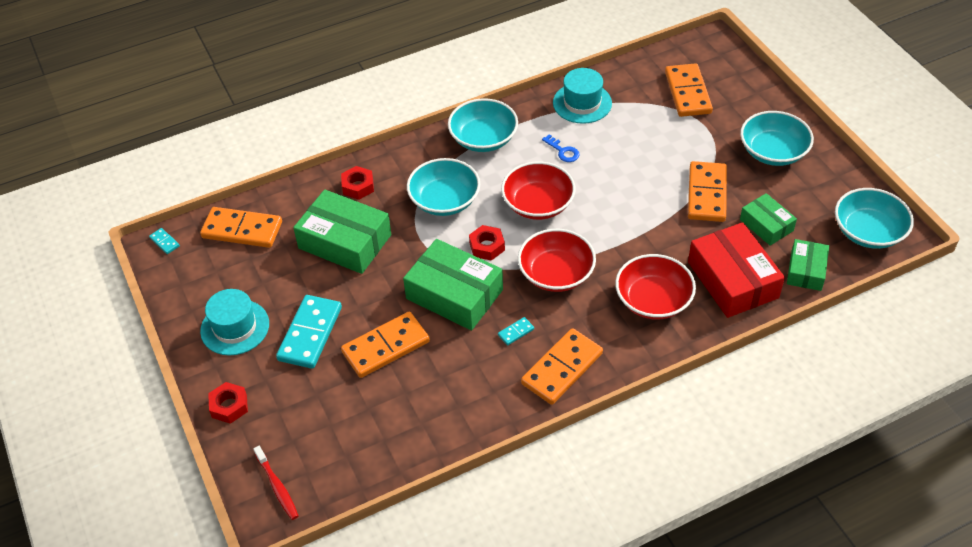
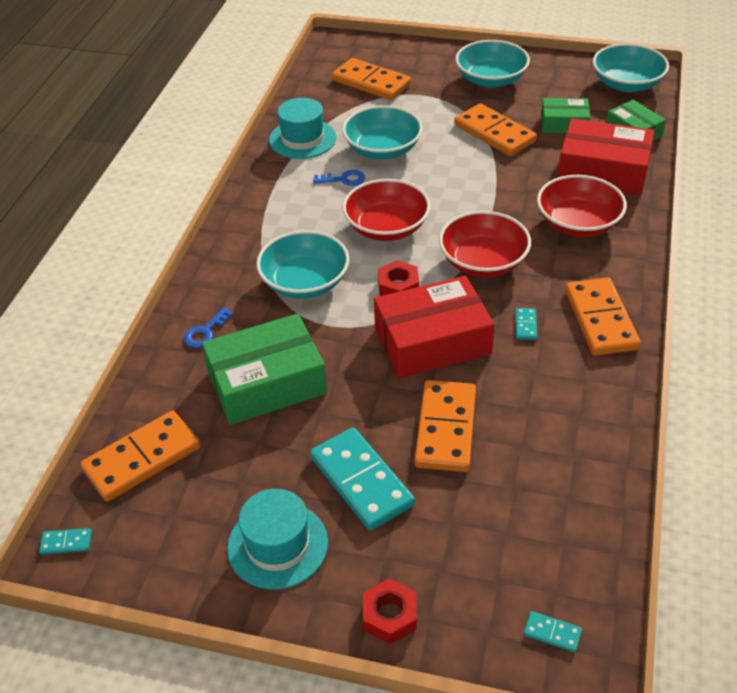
camera: 50 degrees left, 5 degrees down
red toothbrush [253,446,299,520] -> turquoise domino [524,611,582,653]
red nut [341,166,374,200] -> blue key [184,307,234,348]
green box [403,239,503,330] -> red box [374,276,495,378]
turquoise bowl [448,98,518,152] -> turquoise bowl moved to [342,105,423,159]

